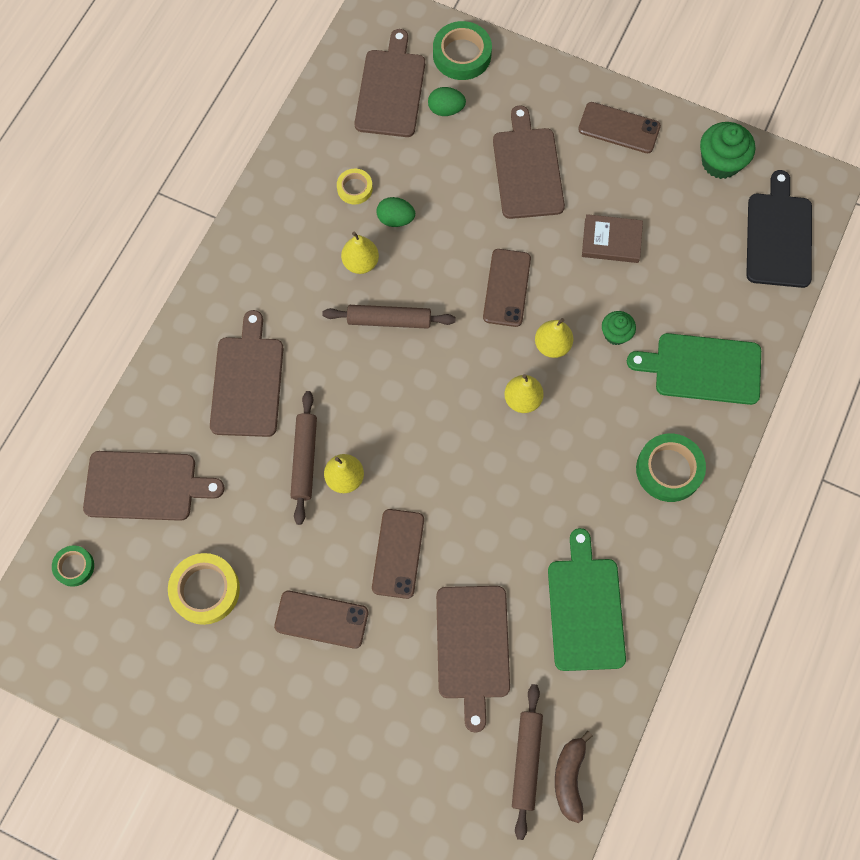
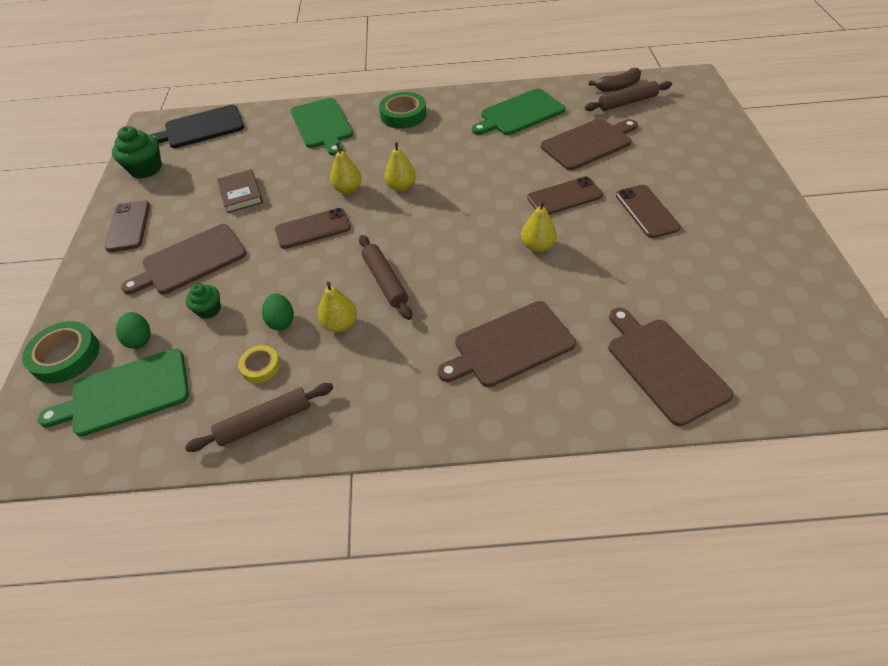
camera: 115 degrees left, 20 degrees down
green tape [52,545,94,587] -> none
yellow tape [168,553,240,625] -> none
brown rolling pin [290,391,317,525] -> brown rolling pin moved to [185,383,333,452]
brown cutting board [354,29,425,137] -> green cutting board [38,349,189,437]
green cupcake [602,311,636,345] -> green cupcake moved to [185,284,221,319]

